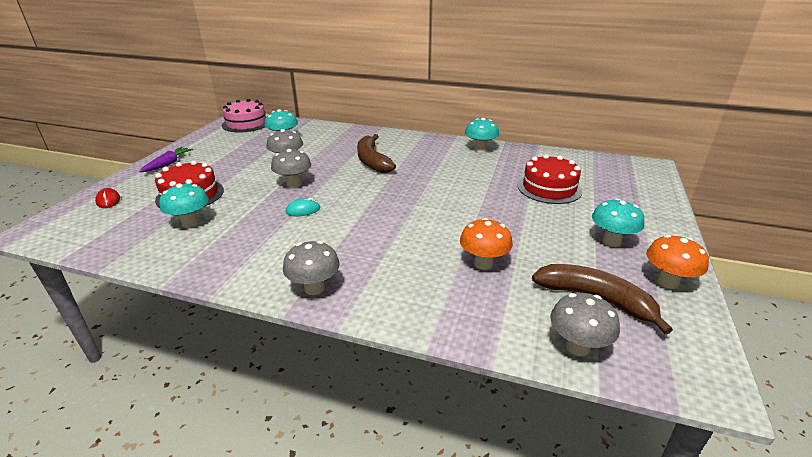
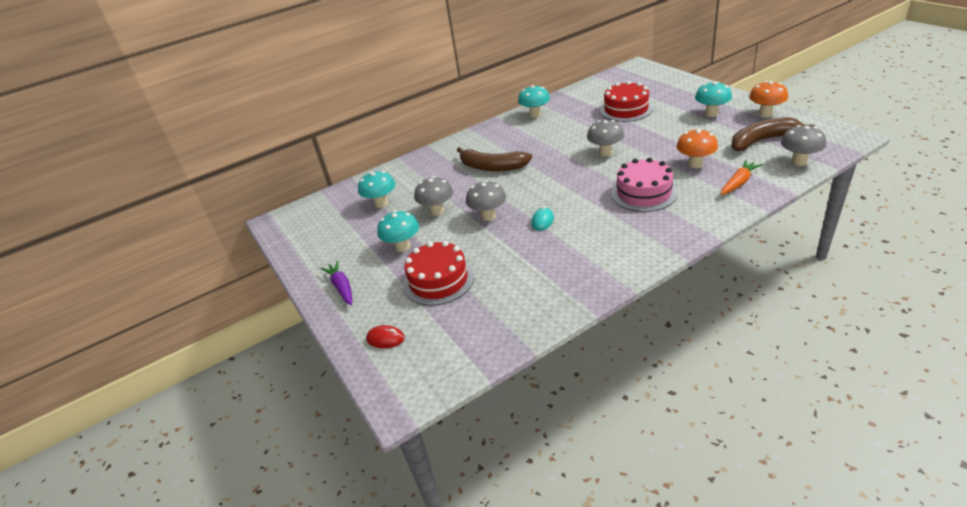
camera: 45 degrees left, 5 degrees up
turquoise mushroom [159,183,209,228] -> turquoise mushroom moved to [377,210,419,252]
pink cake [222,99,266,133] -> pink cake moved to [611,158,678,212]
grey mushroom [283,241,340,295] -> grey mushroom moved to [587,120,624,156]
none -> orange carrot [721,160,763,195]

